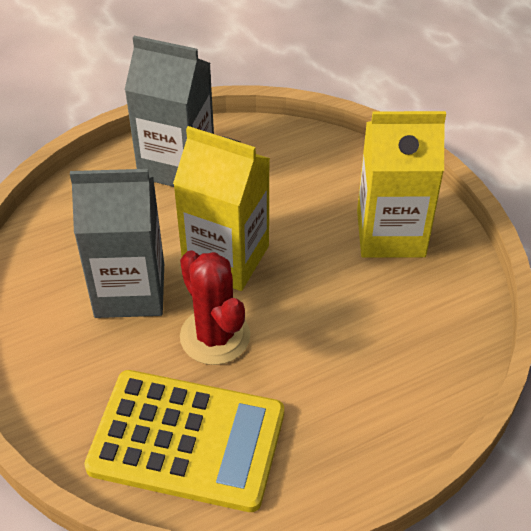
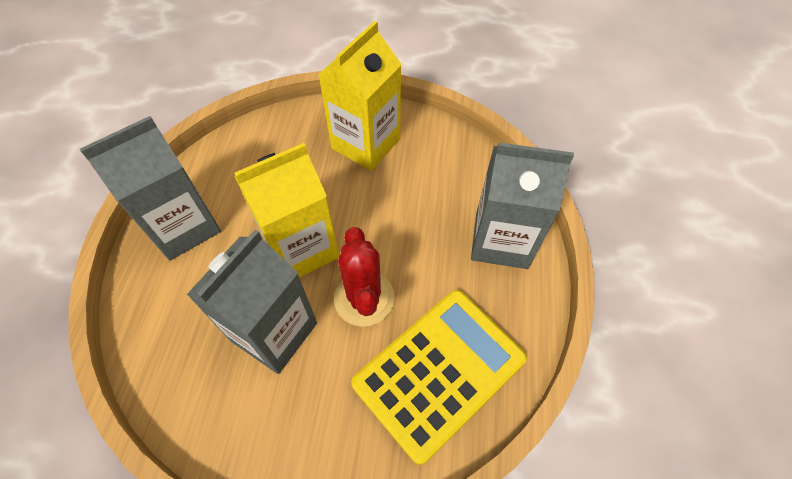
camera: 55 degrees left, 10 degrees up
red cactus [180,250,250,365] -> red cactus turned 75 degrees clockwise [334,227,395,327]
none -> grey carton [471,142,574,269]

